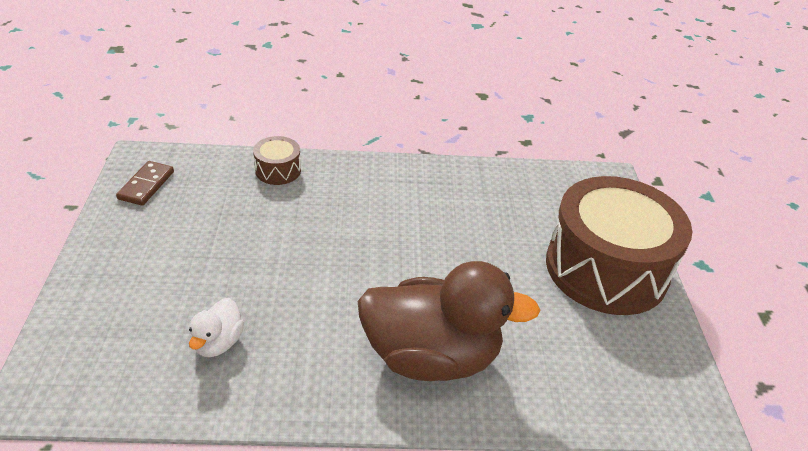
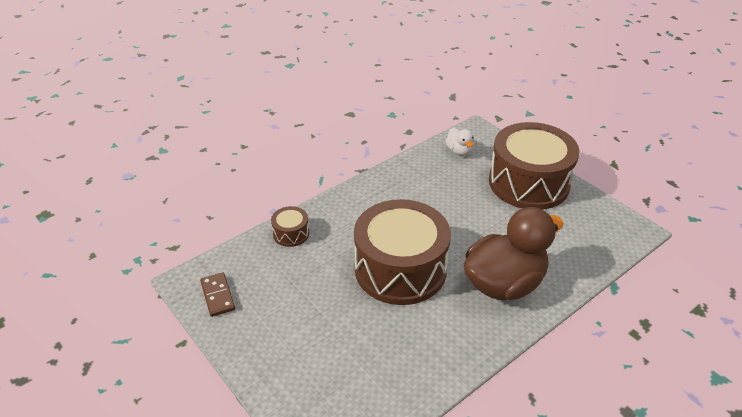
camera: 35 degrees left, 0 degrees up
white duck [189,298,244,357] -> white duck moved to [445,128,474,156]
none -> brown drum [354,199,451,305]

